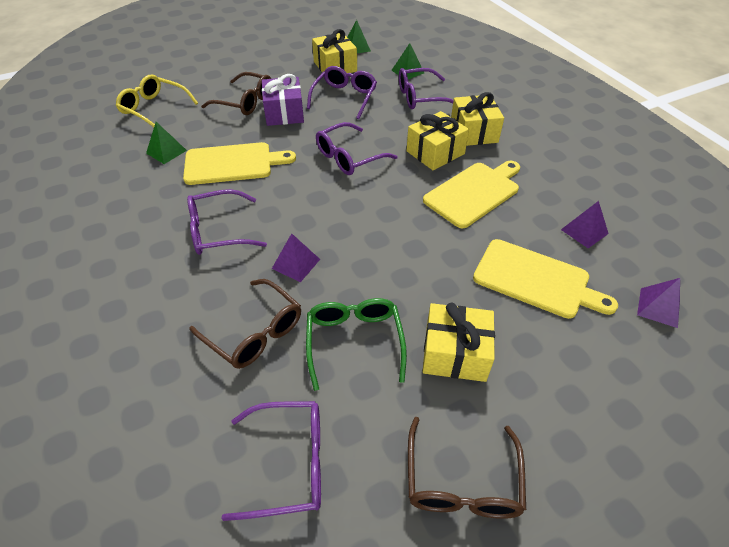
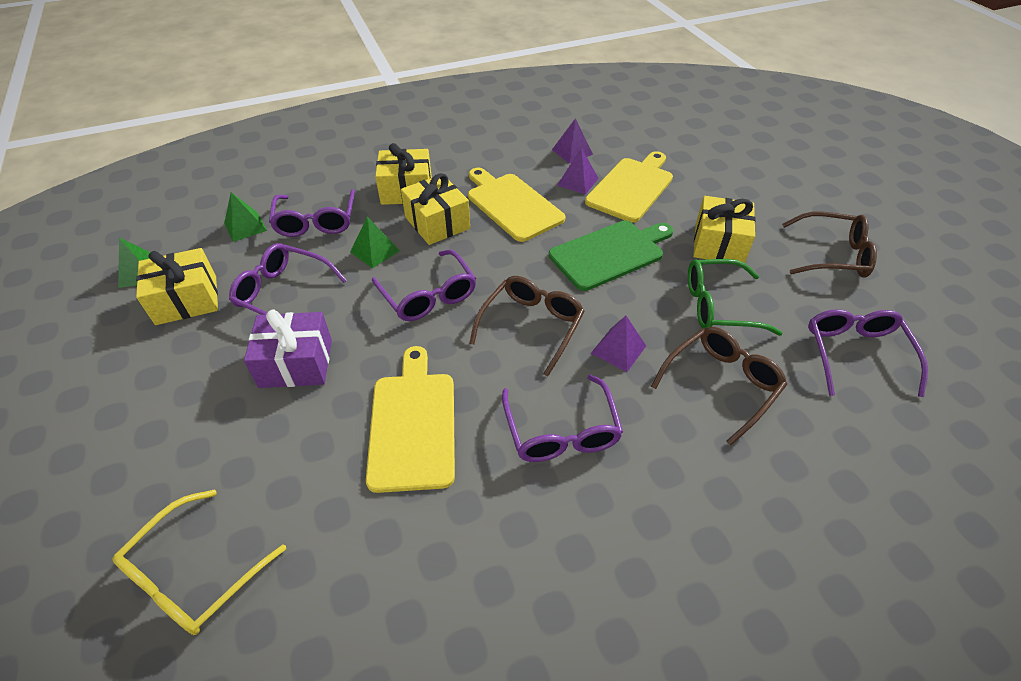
camera: 85 degrees left, 0 degrees up
green pyramid [146,122,187,164] -> green pyramid moved to [350,217,400,268]
brown glasses [201,72,271,115] -> brown glasses moved to [469,276,585,377]
purple pyramid [637,278,680,328] -> purple pyramid moved to [557,148,599,195]
none -> green cutting board [549,221,673,291]

